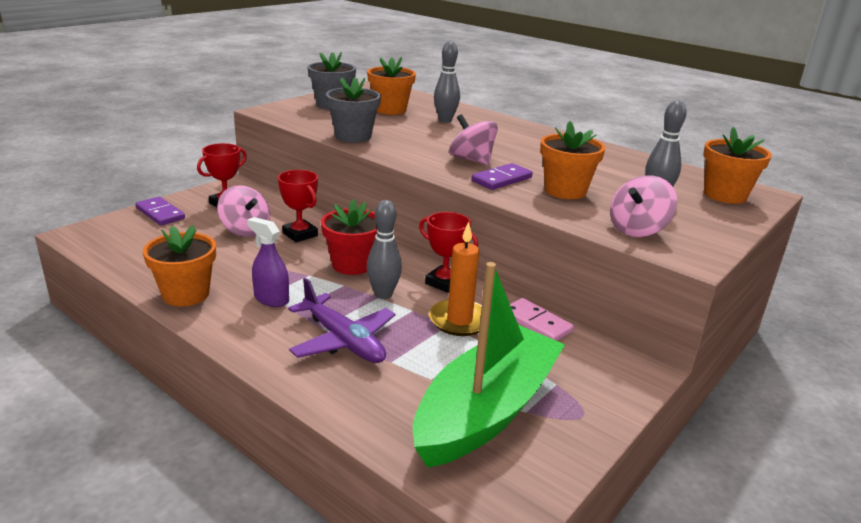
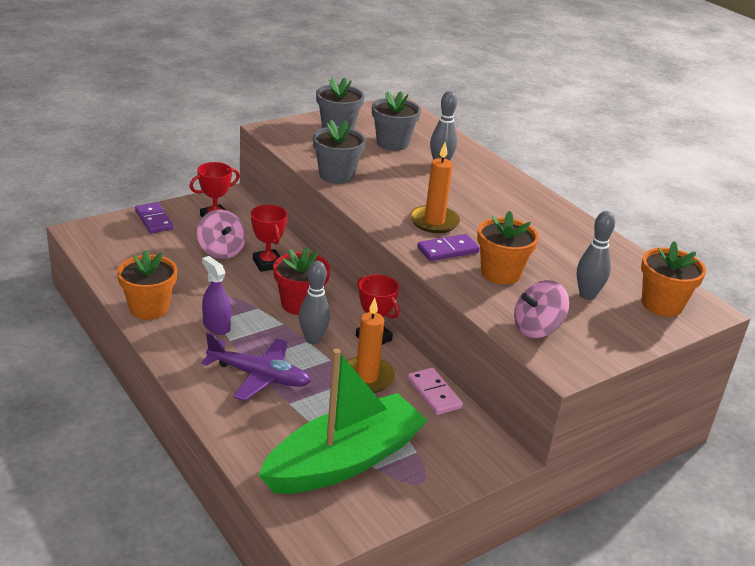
camera: 15 degrees right, 5 degrees up
purple plane [288,278,395,363] -> purple plane turned 45 degrees counterclockwise [201,333,311,401]
orange flower pot [367,57,416,115] -> grey flower pot [372,91,421,151]
pink spinning top [449,114,498,165] -> orange candle [410,143,460,233]

